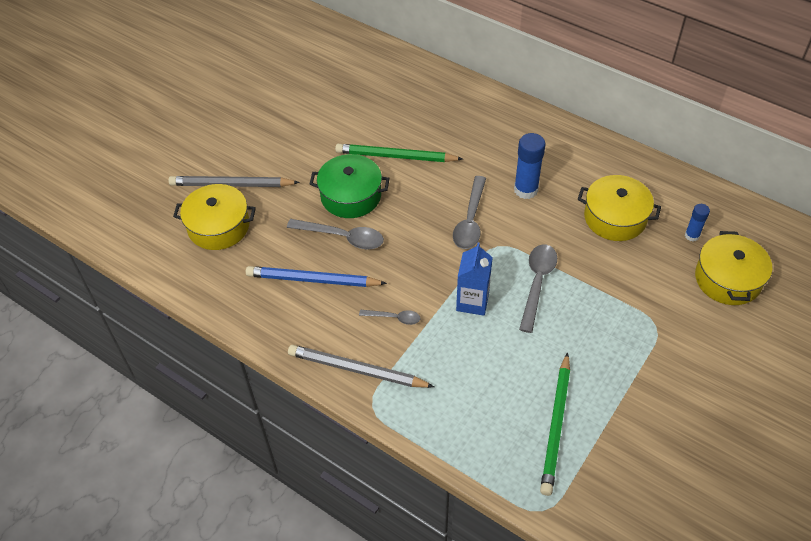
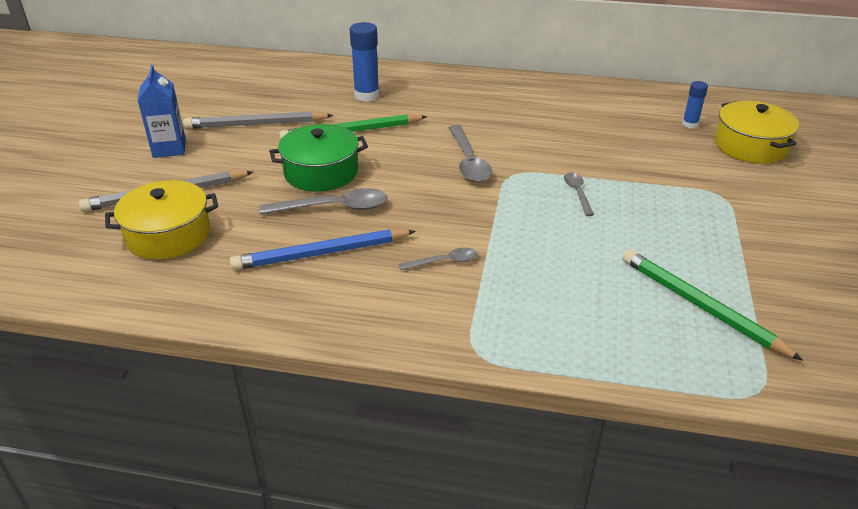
camera: 25 degrees left, 15 degrees down
grey pencil [288,345,434,388] -> grey pencil moved to [183,111,334,129]
blue carton [456,243,493,316] -> blue carton moved to [137,65,186,158]
blue glue stick [514,133,545,199] -> blue glue stick moved to [350,22,379,102]
grey spoon [519,244,557,333] -> grey spoon [564,172,594,216], size x0.57
green pencil [540,352,570,496] -> green pencil turned 150 degrees clockwise [622,250,803,361]
yellow pot [578,175,661,241] -> none

